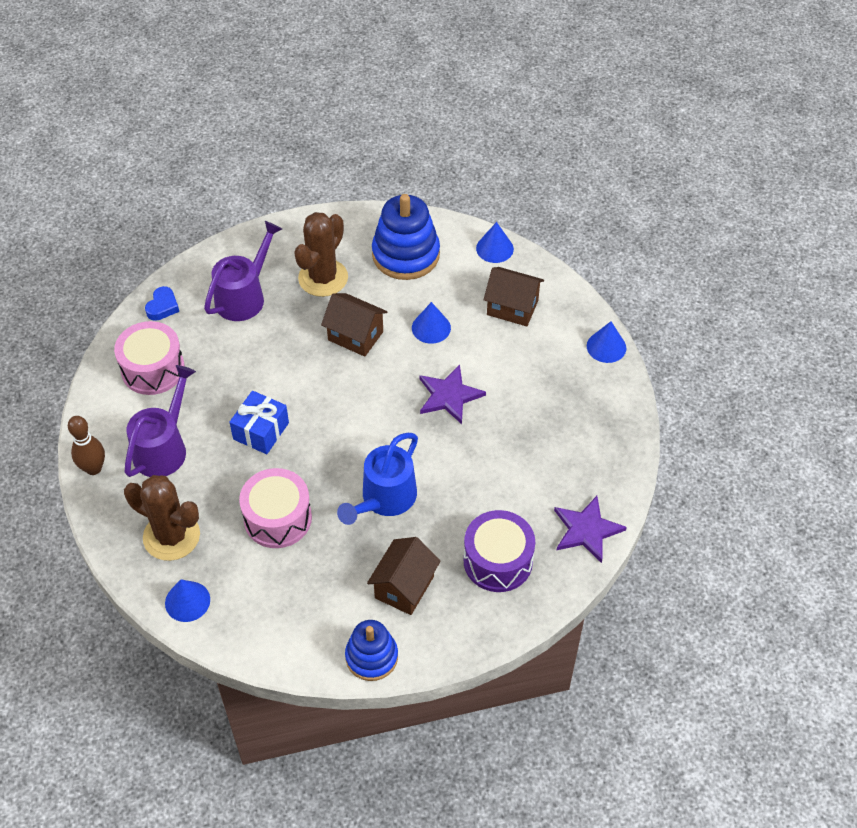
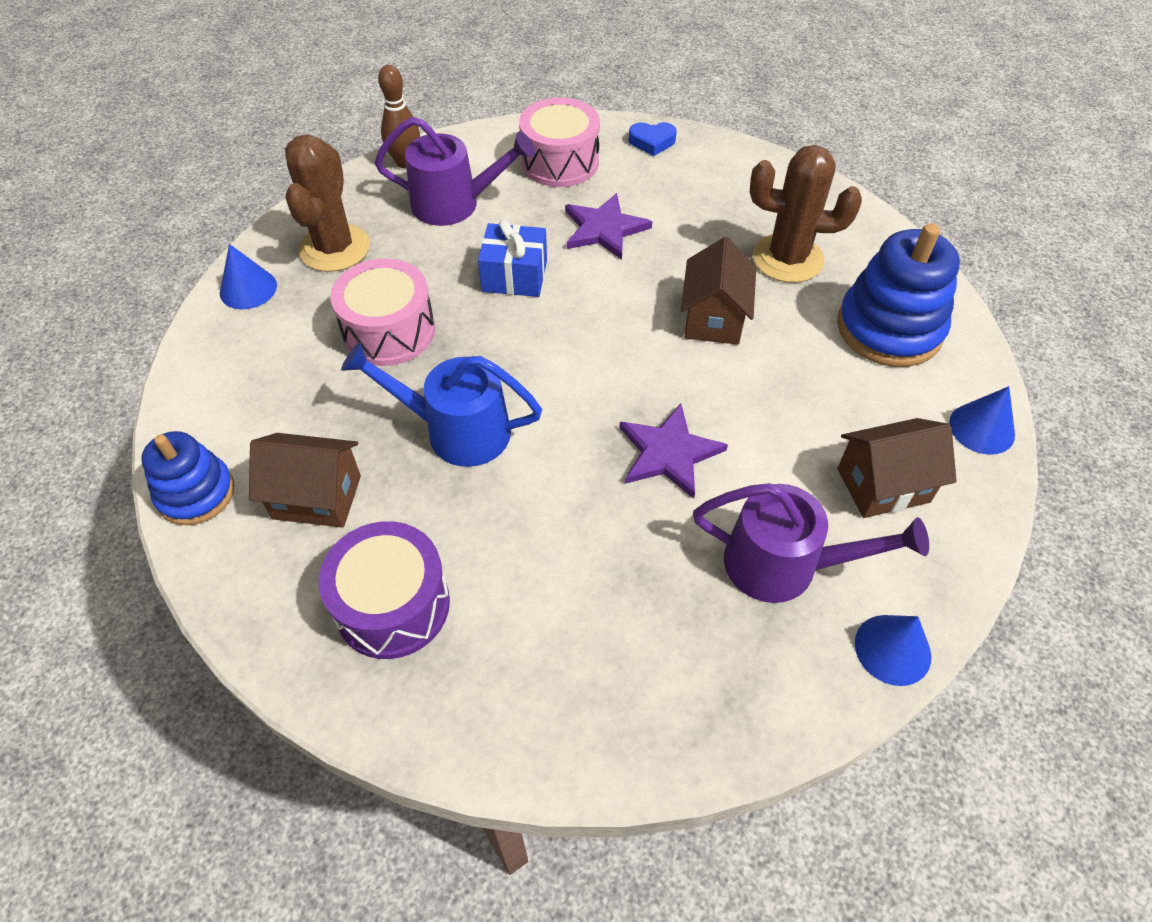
camera: 70 degrees right, 0 degrees up
purple watering can [204,221,282,321] -> purple watering can moved to [693,483,929,603]
blue cone [412,302,451,344] -> none
brown house [483,267,544,326] -> brown house turned 75 degrees clockwise [837,418,957,518]
purple star [554,496,627,563] -> purple star moved to [565,193,652,260]

